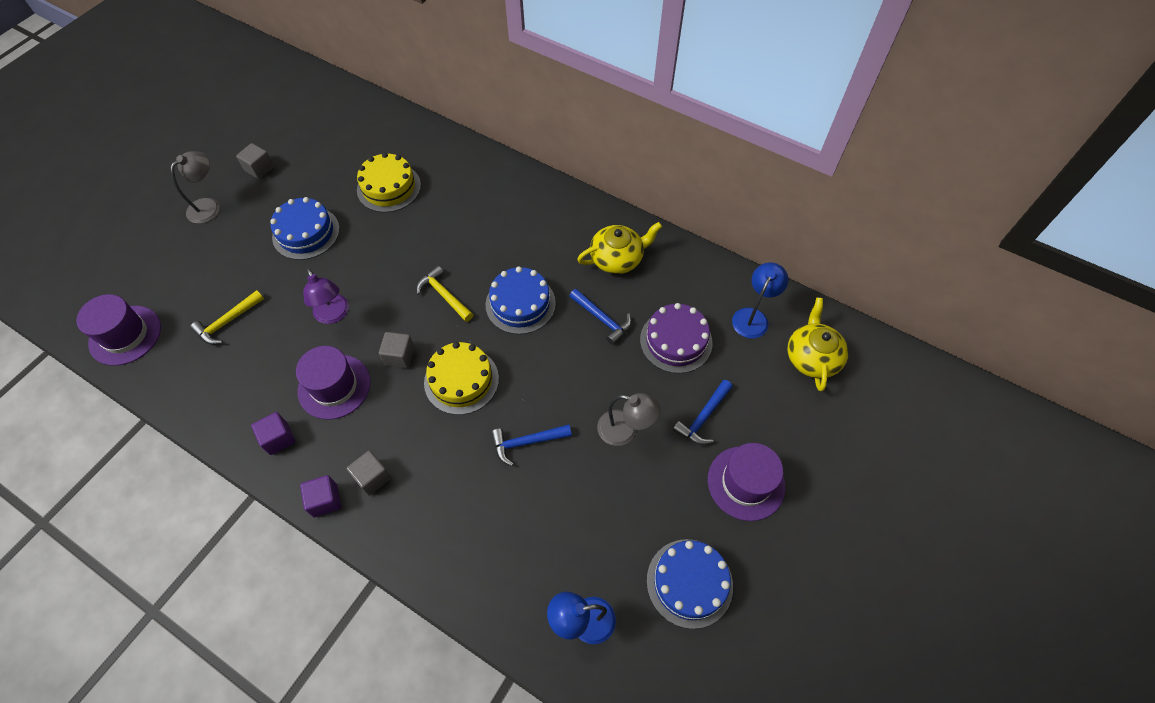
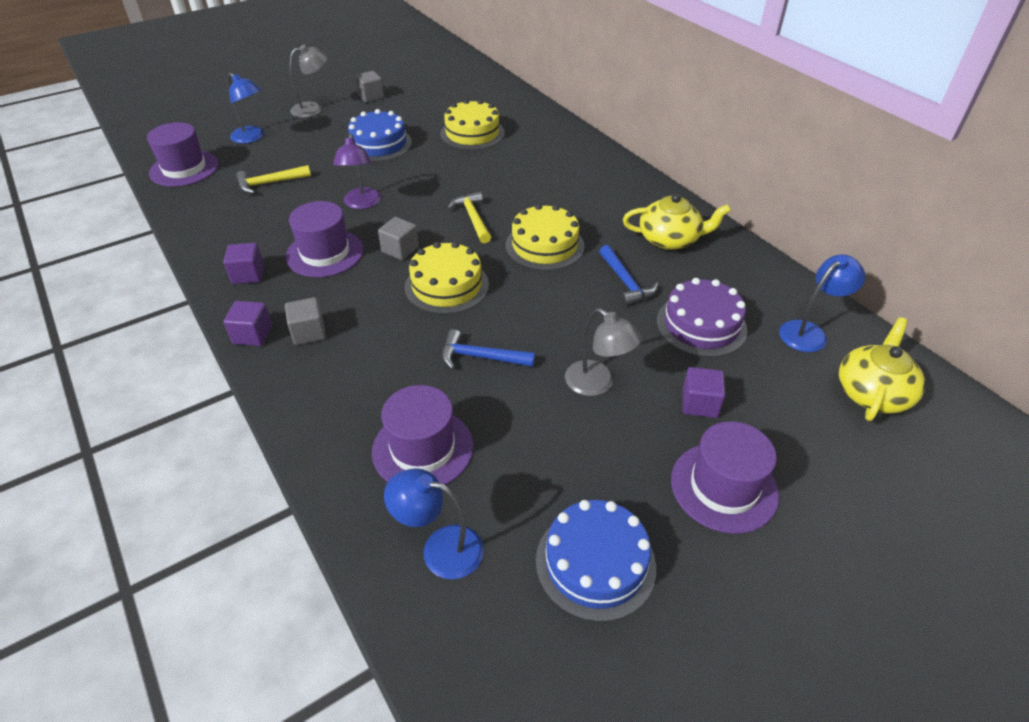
camera: 25 degrees right, 15 degrees down
blue cake [486,267,556,334] -> yellow cake [506,204,584,271]
blue hammer [673,380,733,445] -> purple cube [682,367,725,418]
none -> blue lamp [228,73,264,143]
none -> purple hat [372,385,473,485]

